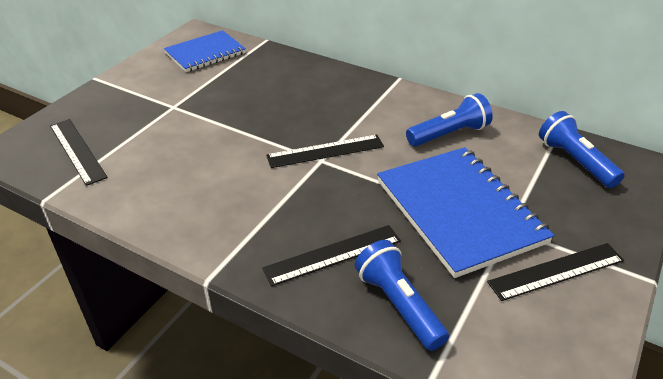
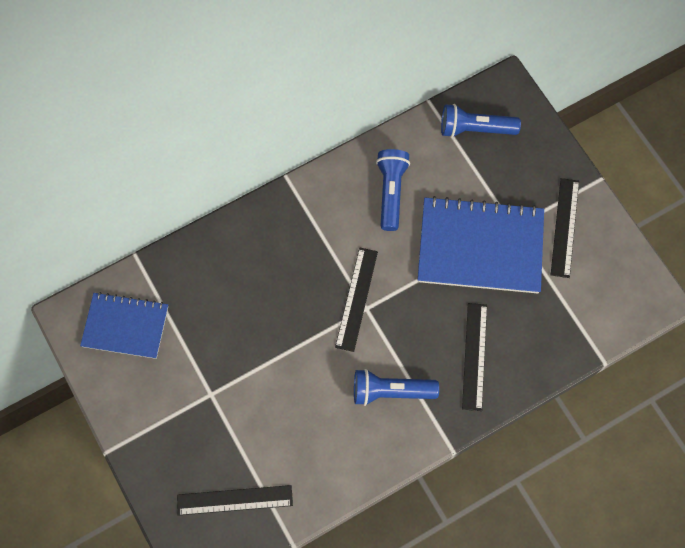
camera: 60 degrees left, 30 degrees up
blue notebook [164,30,246,72] -> blue notebook turned 75 degrees counterclockwise [80,292,168,359]
blue flashlight [355,240,449,351] -> blue flashlight moved to [354,369,439,406]

